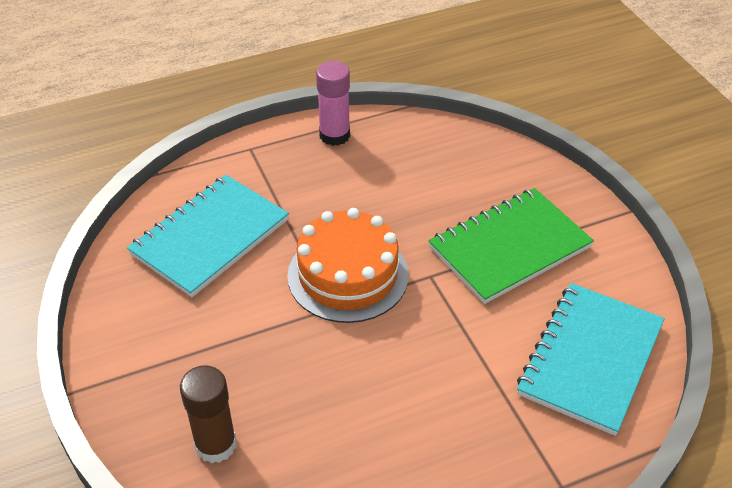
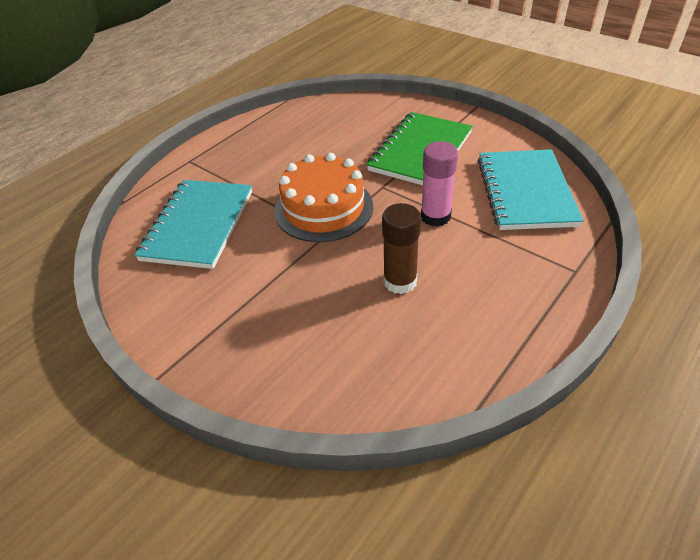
camera: 25 degrees left, 0 degrees up
brown glue stick [180,365,236,463] -> brown glue stick moved to [382,203,421,294]
pink glue stick [316,61,350,146] -> pink glue stick moved to [421,141,458,227]

